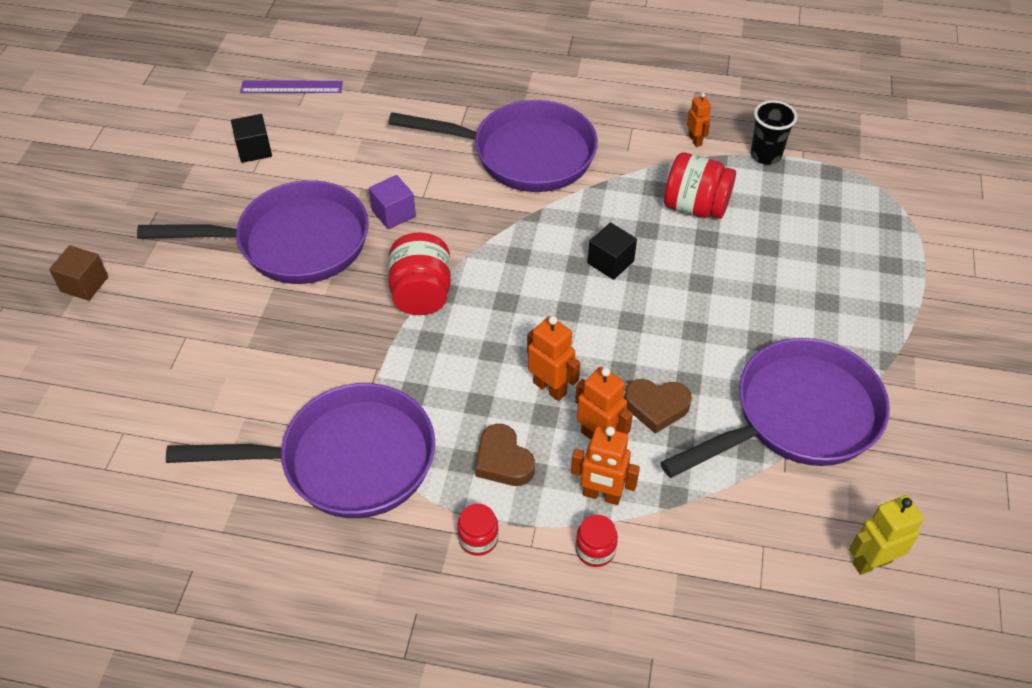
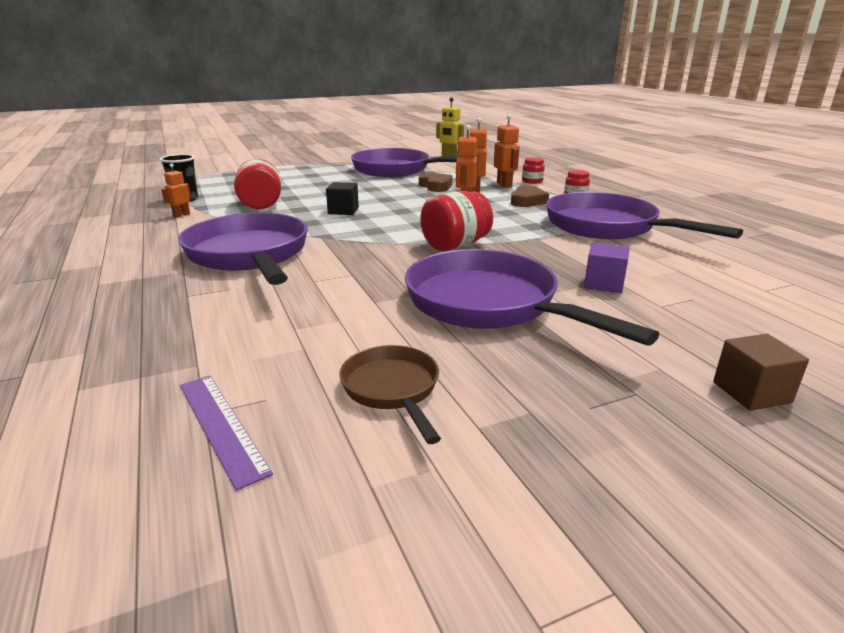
camera: 125 degrees left, 25 degrees down
black cube [231,114,272,163] -> brown pan [339,345,441,444]
purple cube [369,175,416,230] -> purple cube moved to [584,243,629,293]

